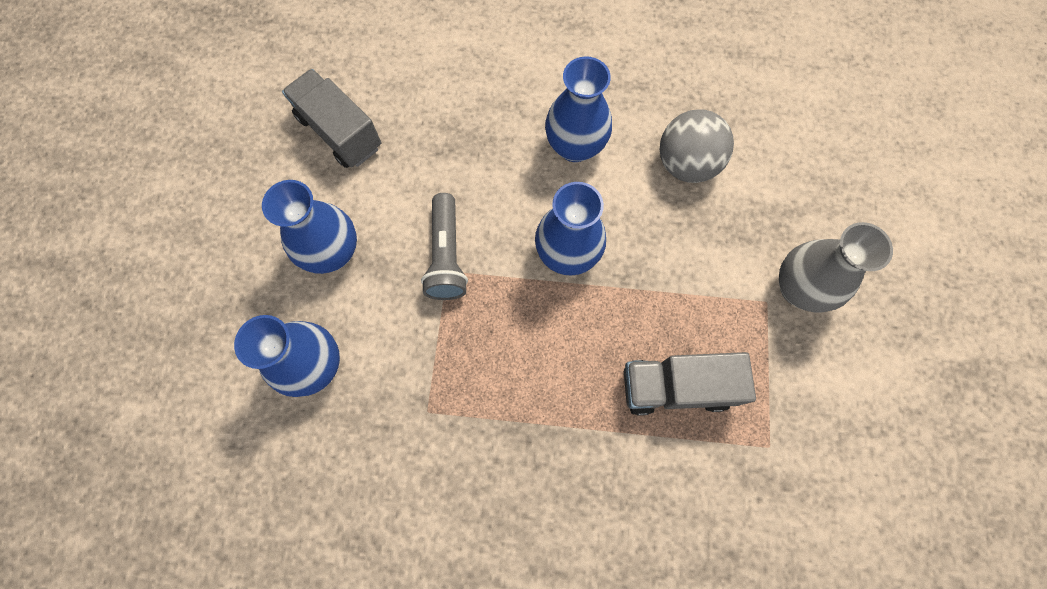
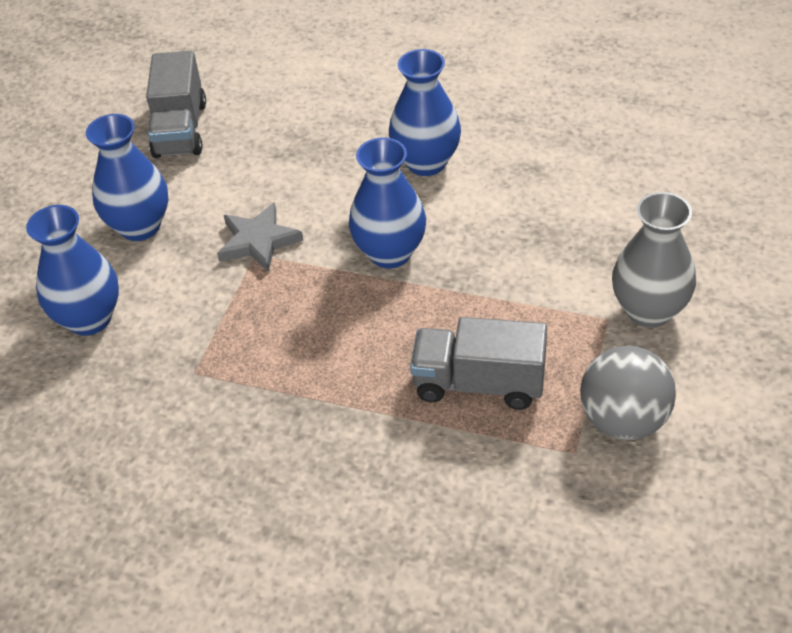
camera: 15 degrees right, 25 degrees down
grey truck [282,69,381,168] -> grey truck turned 150 degrees counterclockwise [146,51,206,158]
grey flashlight [421,193,468,300] -> grey star [217,202,303,273]
grey ball [660,109,734,183] -> grey ball moved to [580,346,676,440]

